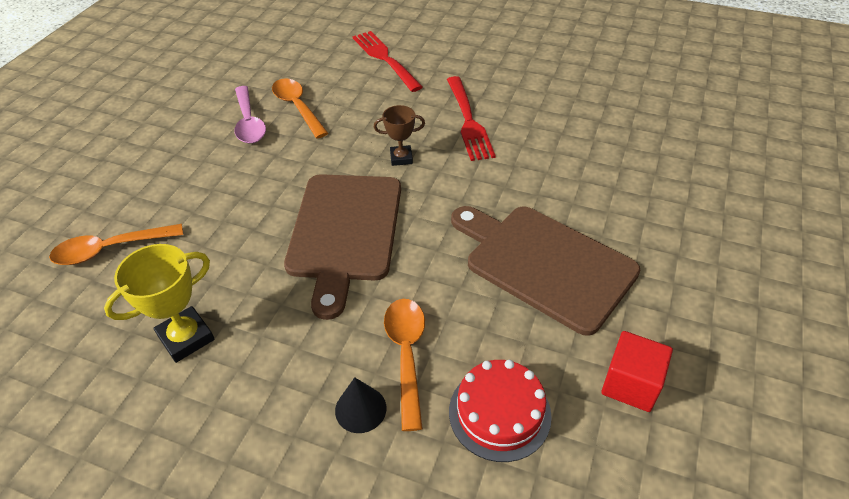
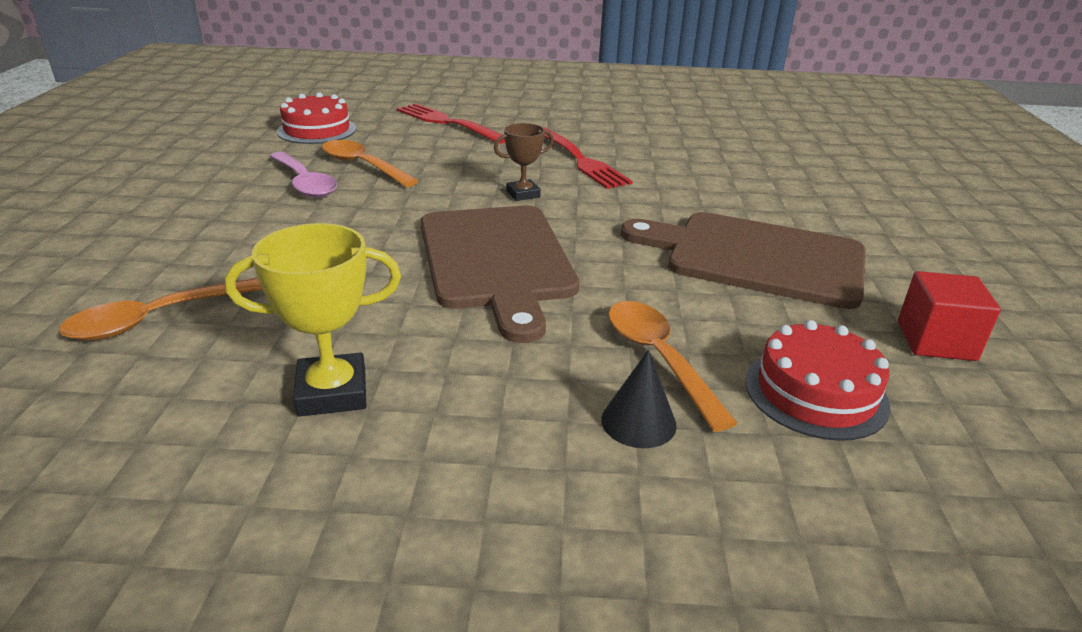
camera: 20 degrees left, 15 degrees down
yellow trophy [104,244,215,363] -> yellow trophy turned 45 degrees clockwise [225,223,401,417]
none -> red cake [277,92,356,144]

